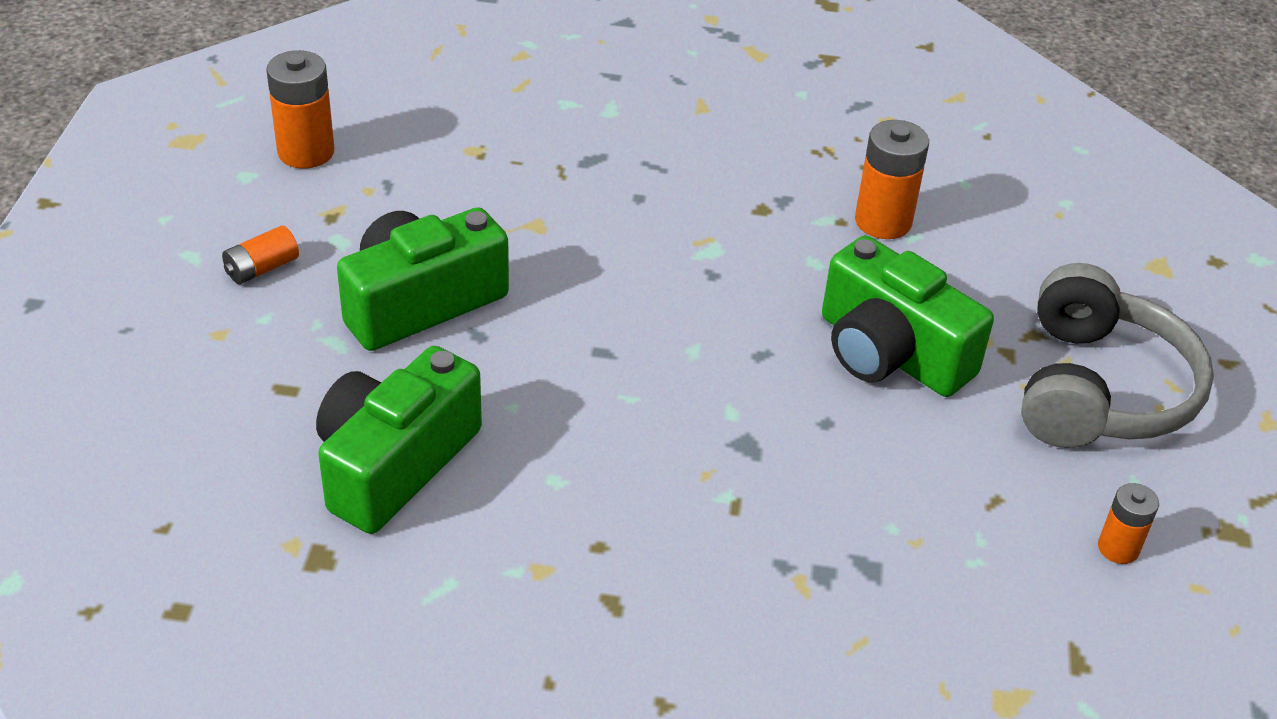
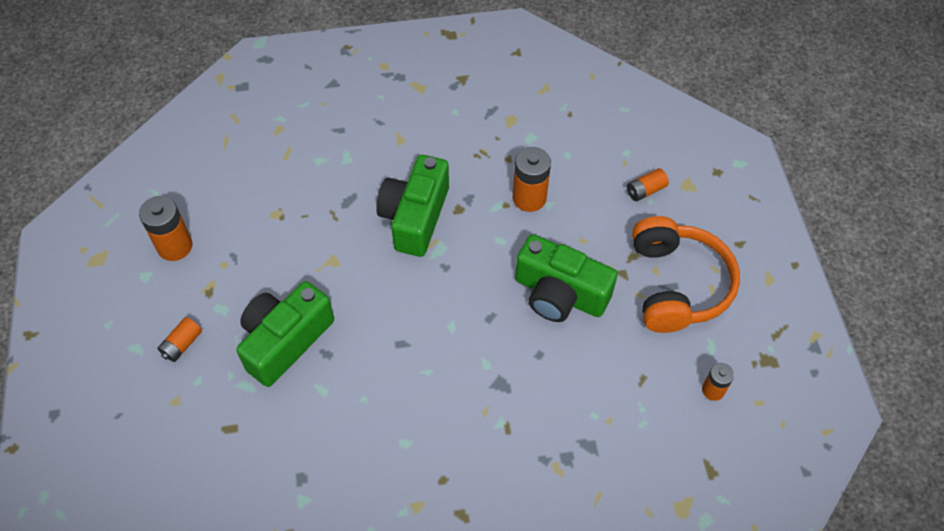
camera: 15 degrees left, 15 degrees up
green camera [316,346,482,534] -> green camera moved to [376,155,449,257]
grey headphones [1021,263,1214,448] -> orange headphones [632,216,740,333]
none -> orange battery [627,168,669,201]

